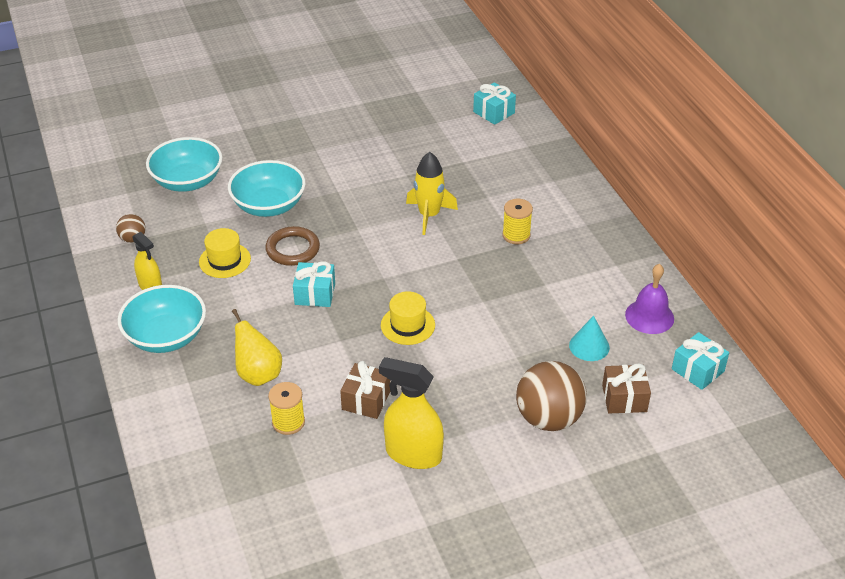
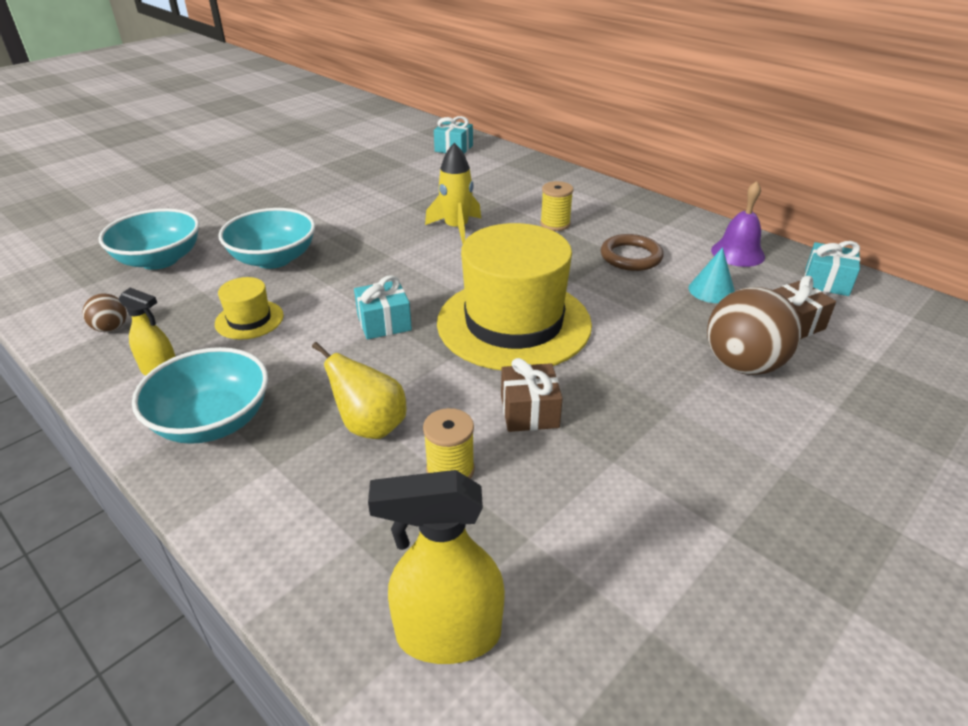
camera: 25 degrees left, 5 degrees down
brown ring [265,226,320,266] -> brown ring moved to [601,234,664,271]
yellow spray bottle [379,357,444,469] -> yellow spray bottle moved to [368,470,505,664]
yellow hat [381,291,435,345] -> yellow hat [437,223,592,370], size x2.30

